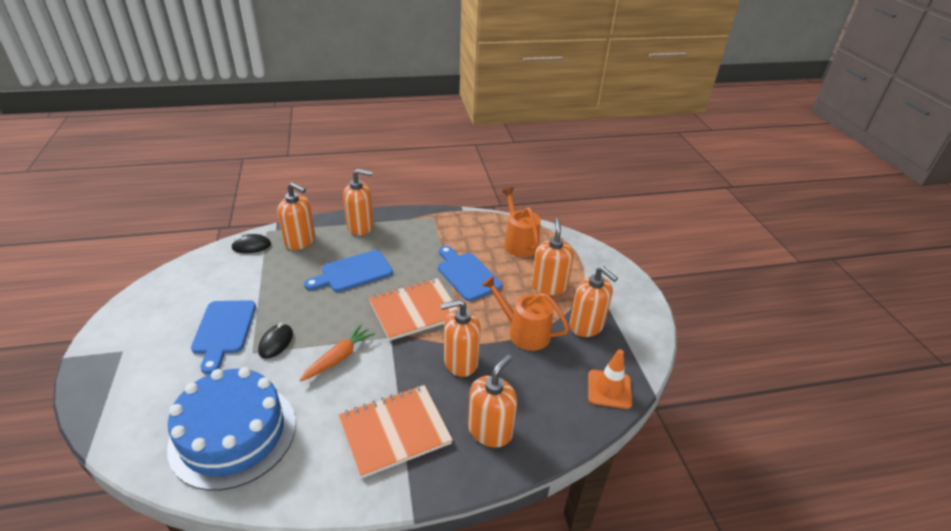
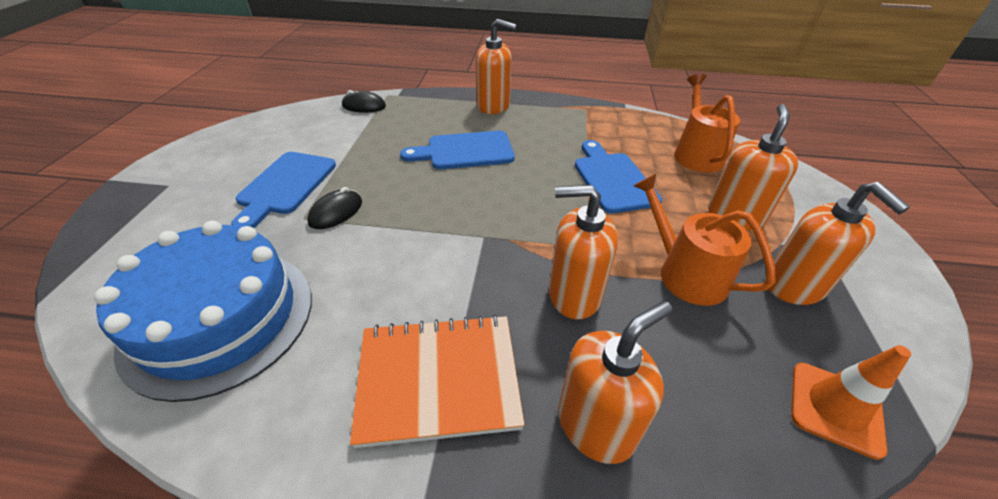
camera: 20 degrees right, 5 degrees up
orange soap dispenser [277,183,315,250] -> none
orange carrot [299,324,375,382] -> none
orange notebook [369,278,458,341] -> none

